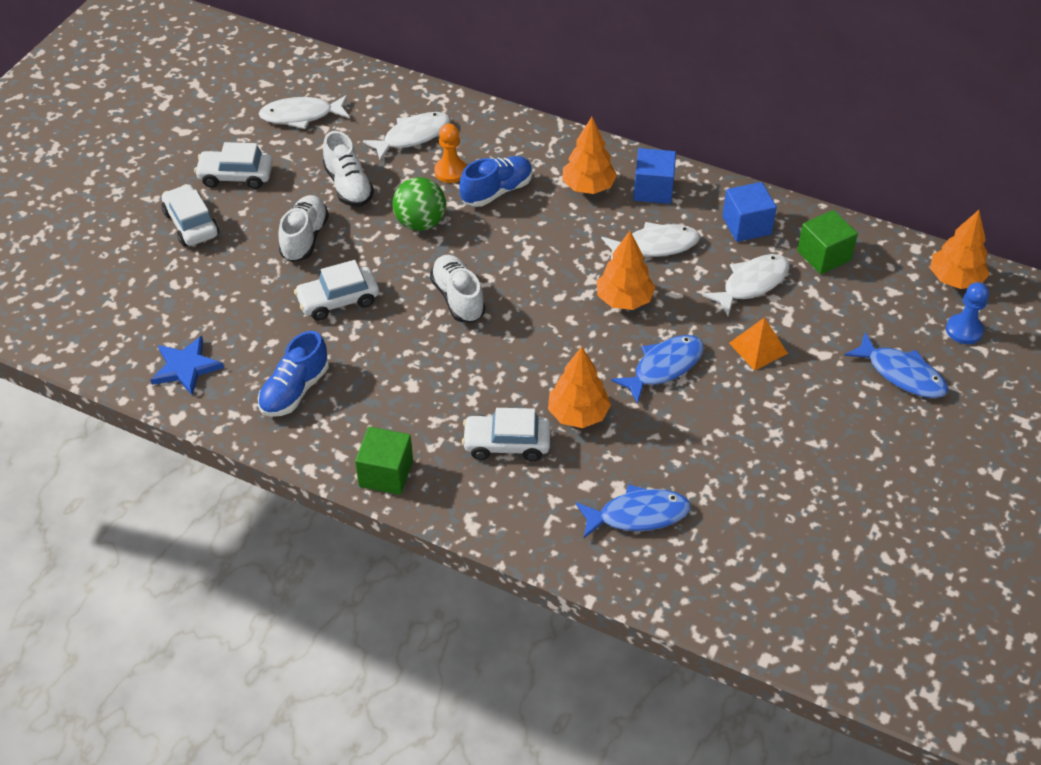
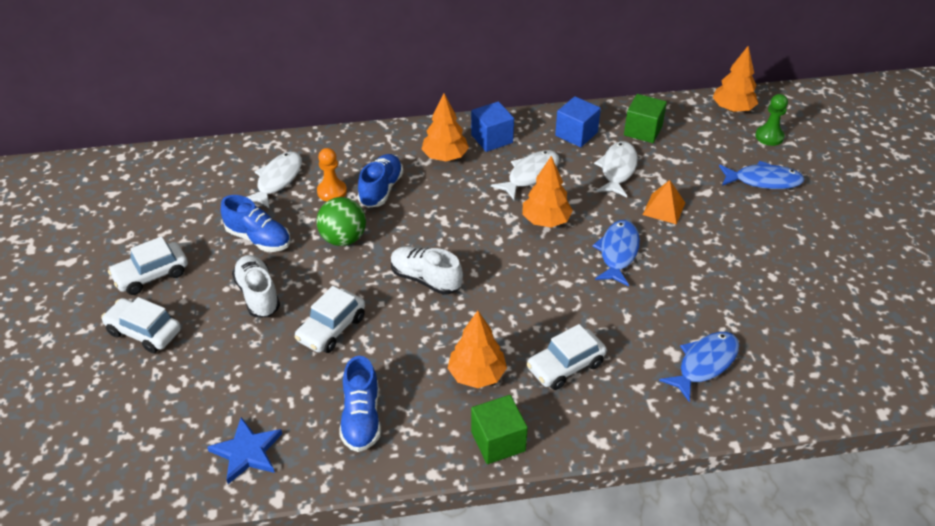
camera: 35 degrees left, 5 degrees down
white fish [259,95,350,129] -> none
white shoe [323,131,374,207] -> blue shoe [221,195,290,252]
orange tree [548,346,611,428] -> orange tree moved to [448,311,507,388]
blue pawn [946,282,989,344] -> green pawn [755,94,788,146]

